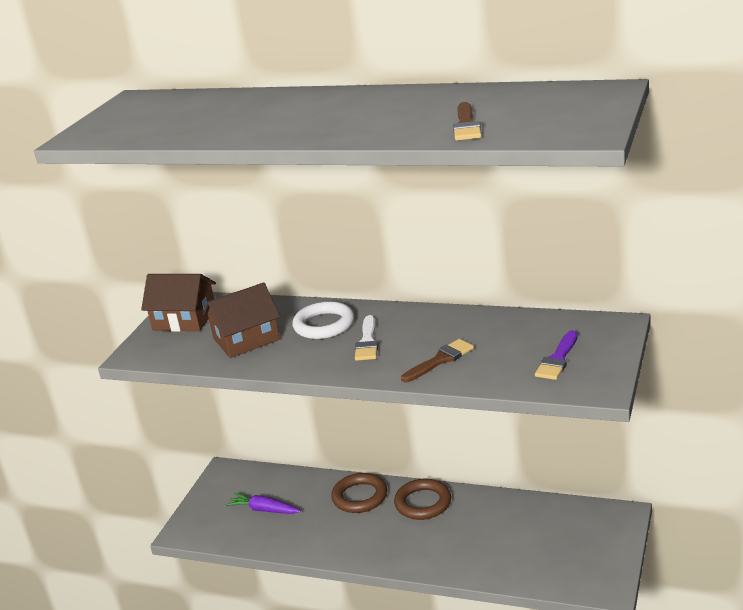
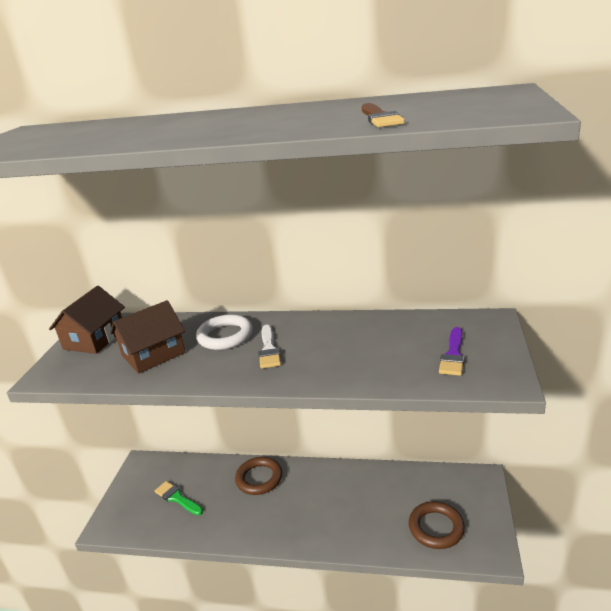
camera: 10 degrees left, 0 degrees up
brown house [141,274,216,332] -> brown house turned 75 degrees counterclockwise [49,286,125,354]
purple carrot [226,493,301,514] -> green brush [155,481,203,515]
brown ring [394,479,451,520] -> brown ring moved to [409,501,465,549]
brown brush [401,339,474,382] -> none

